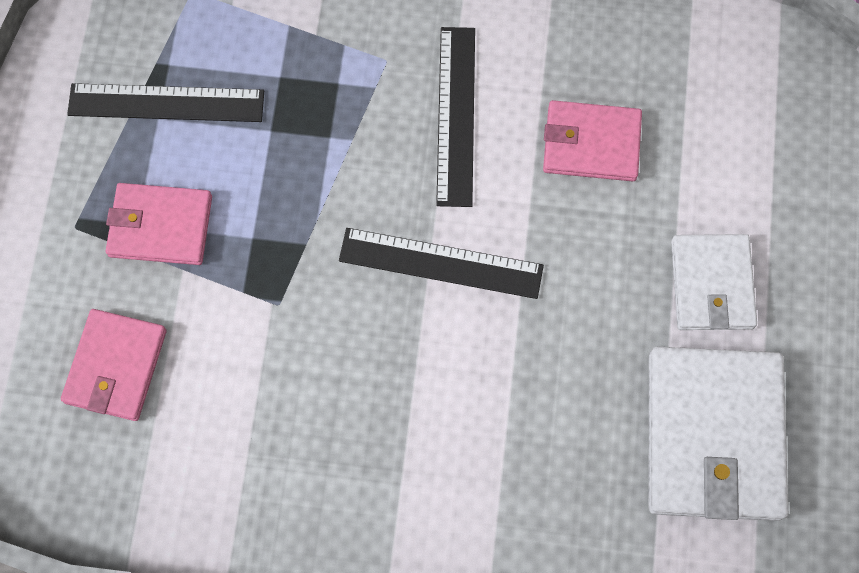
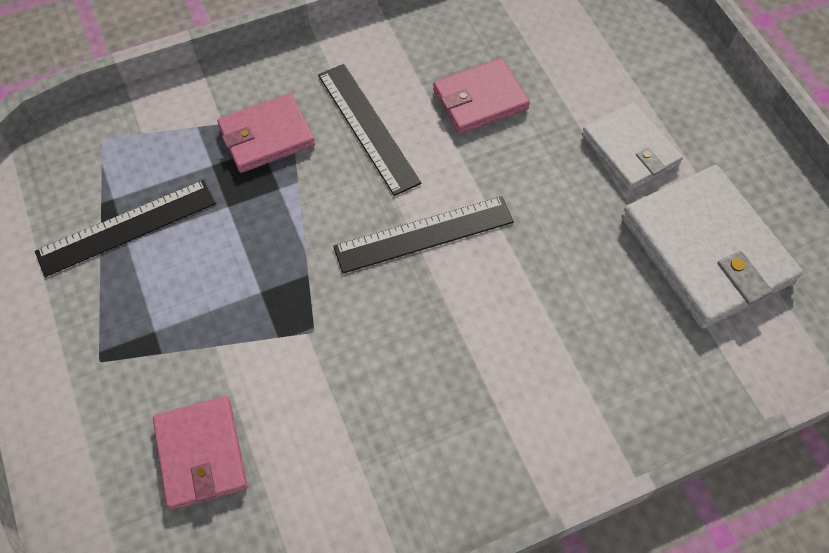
camera: 30 degrees left, 10 degrees down
pink wallet [106,183,212,265] -> pink wallet moved to [217,93,315,173]

